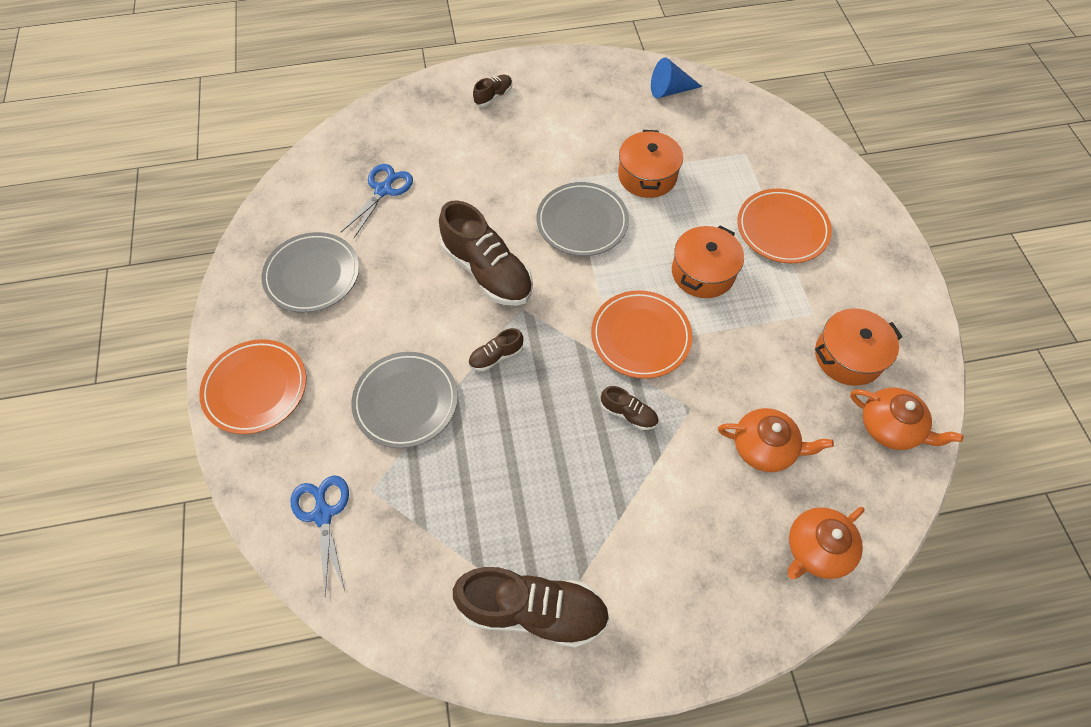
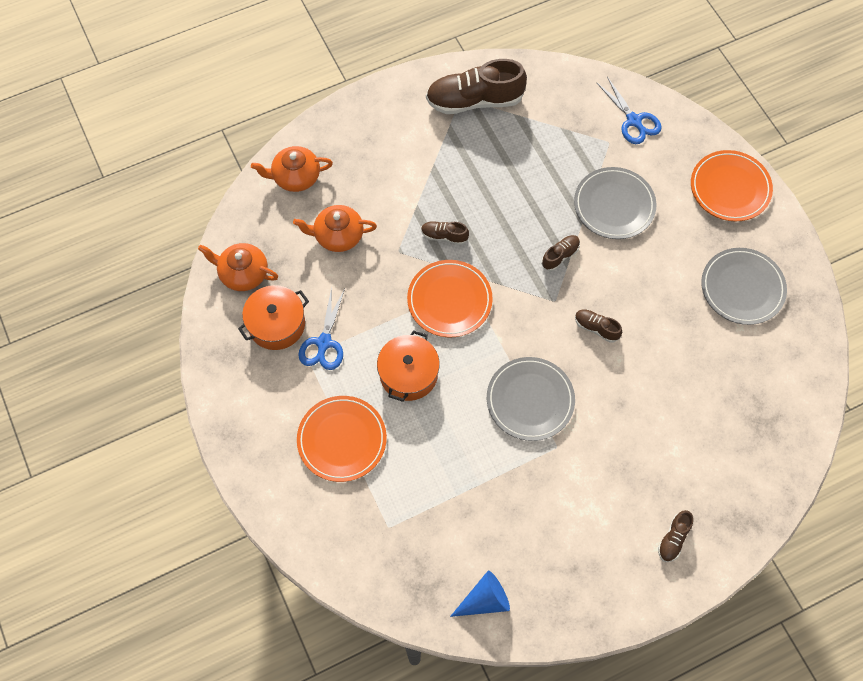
camera: 165 degrees right, 5 degrees up
blue scissors [341,164,413,238] -> blue scissors moved to [298,287,345,370]
brown shoe [439,200,533,306] -> brown shoe [575,310,622,343], size x0.47
orange pot [618,130,683,198] -> none
orange teapot [787,507,865,580] -> orange teapot turned 135 degrees counterclockwise [251,146,333,192]

